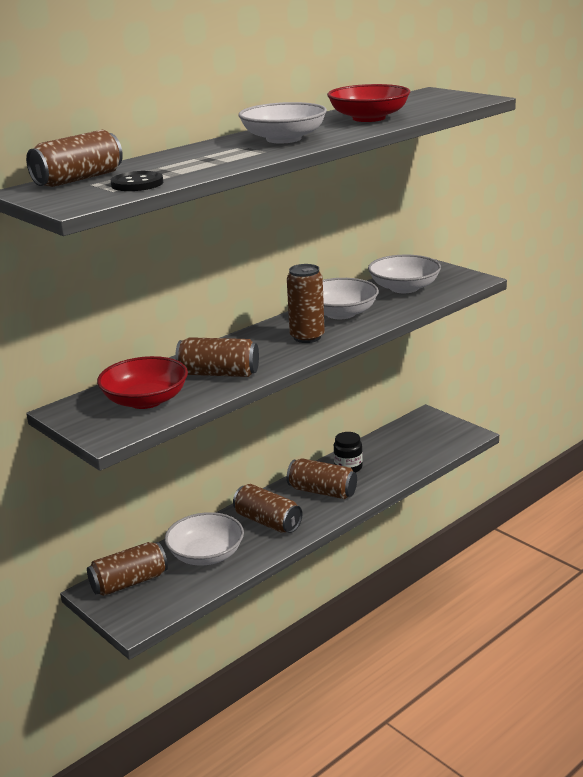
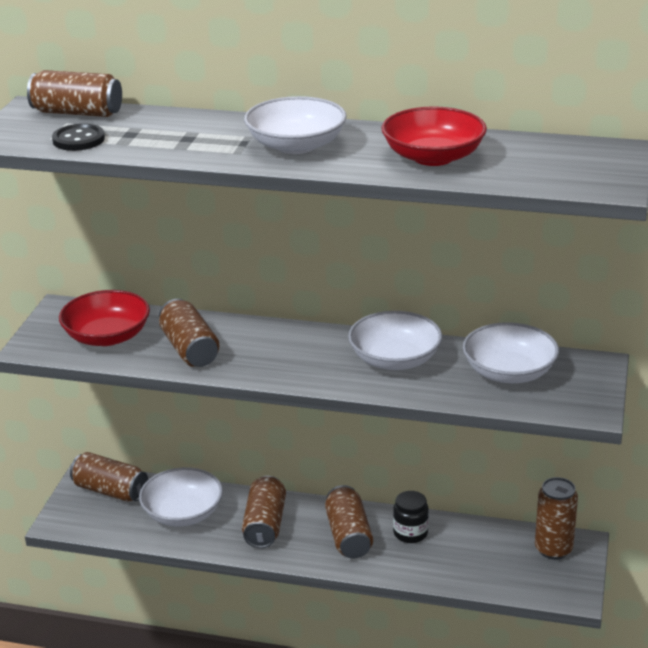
camera: 55 degrees right, 5 degrees up
brown can [287,264,325,343] -> brown can moved to [535,477,578,560]

